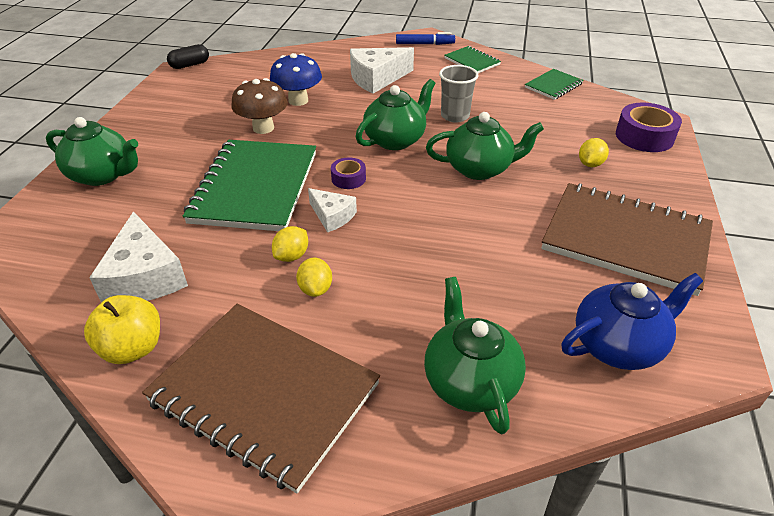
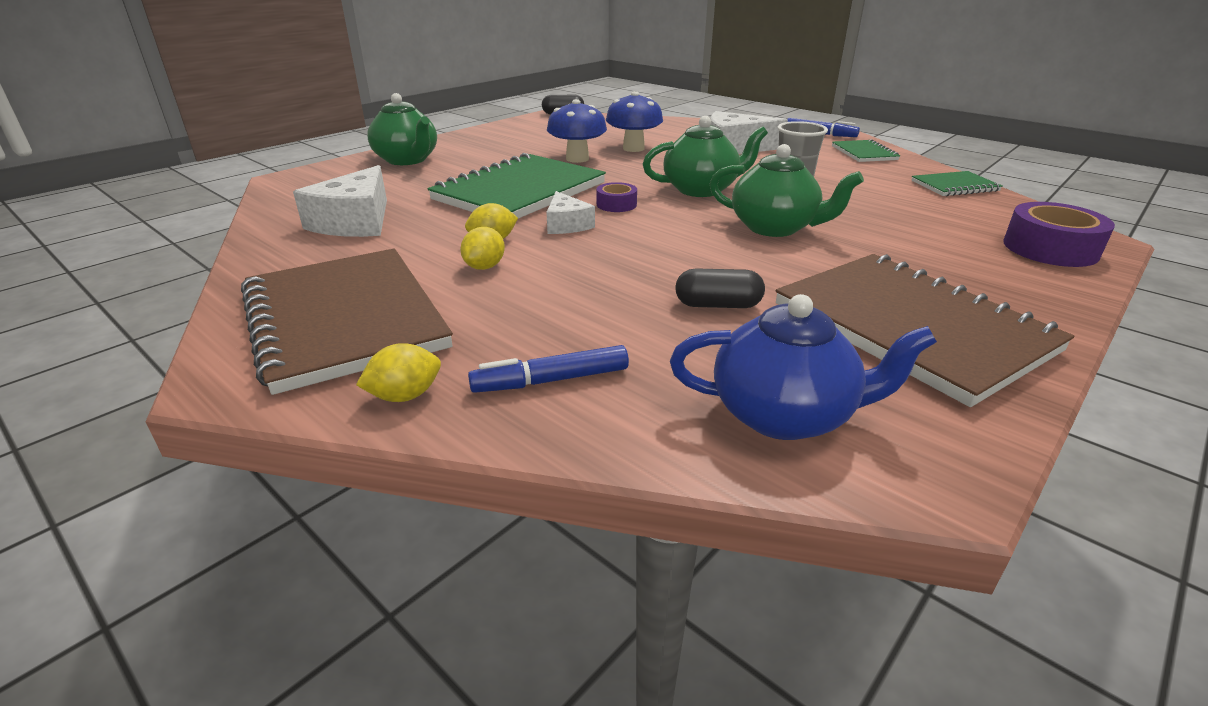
camera: 30 degrees right, 10 degrees down
yellow apple [84,295,160,364] -> none
brown mushroom [231,78,288,134] -> blue mushroom [547,99,607,163]
green teapot [424,277,526,435] -> blue marker [468,345,629,393]
yellow lemon [579,138,609,167] -> yellow lemon moved to [356,343,441,402]
none -> black capsule [675,268,765,308]

